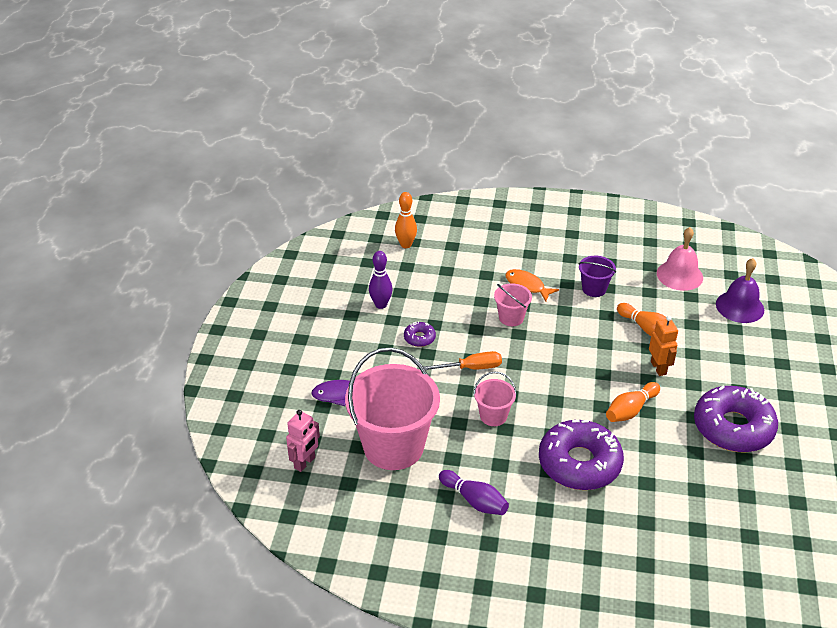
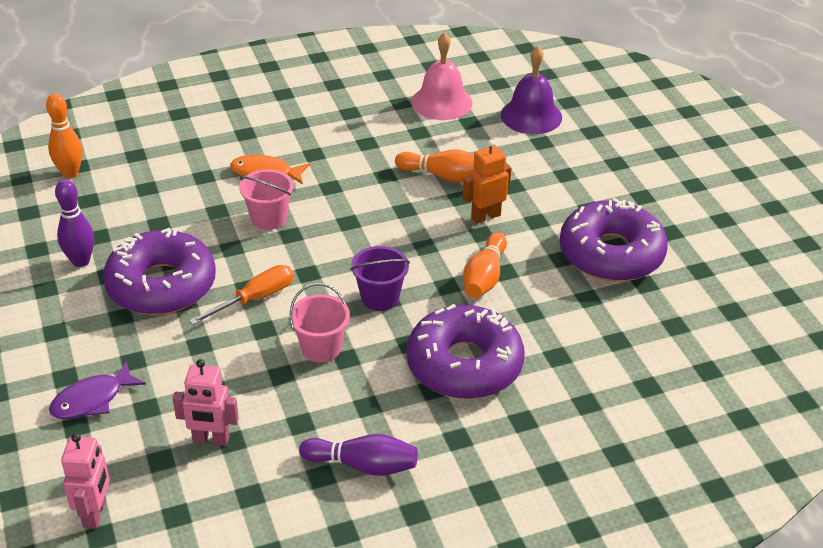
camera: 30 degrees left, 0 degrees up
pink bucket [345,347,440,470] -> pink robot [173,359,239,446]
purple donut [404,322,436,347] -> purple donut [103,228,216,315], size x2.33
purple bucket [578,256,616,297] -> purple bucket moved to [350,246,410,311]
orange robot [649,316,678,376] -> orange robot turned 75 degrees counterclockwise [463,140,511,224]

